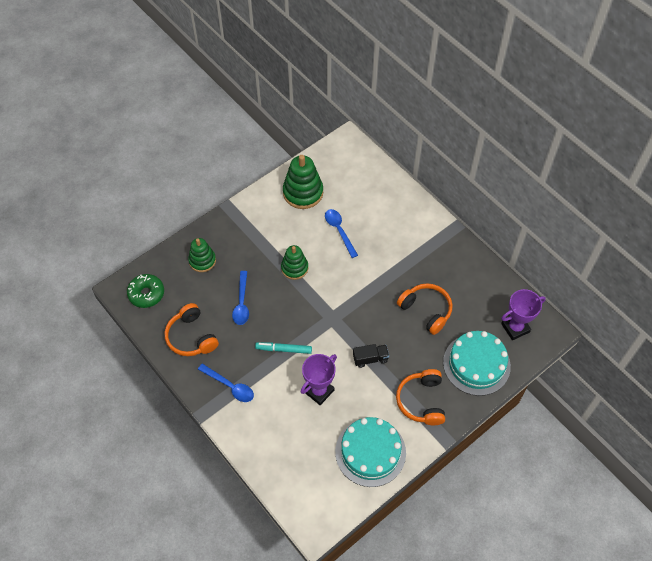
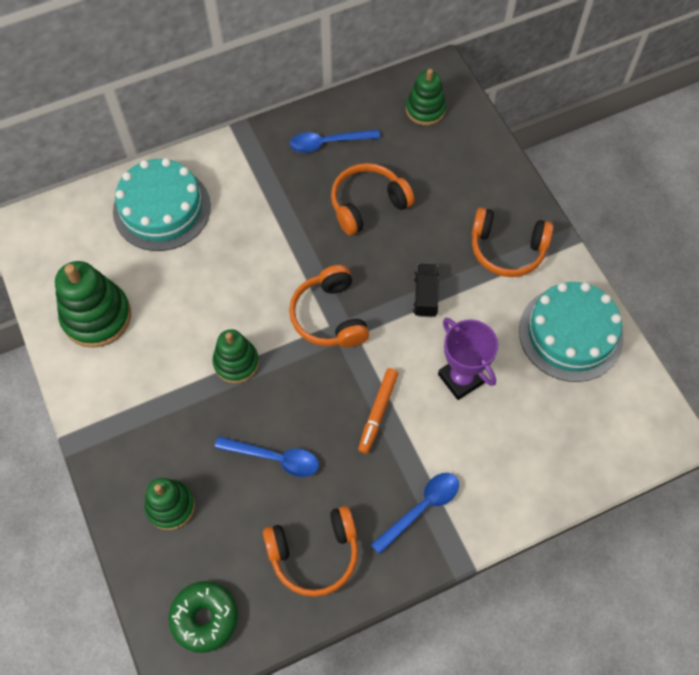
camera: 75 degrees left, 5 degrees up
turquoise marker [255,342,312,354] -> orange marker [358,368,398,454]
blue spoon [325,209,358,258] -> blue spoon moved to [289,130,380,153]
turquoise cake [443,331,511,396] -> turquoise cake moved to [113,158,211,251]
purple trophy [501,289,546,340] -> green stacking toy [406,69,446,125]
none -> orange headphones [289,265,369,347]

